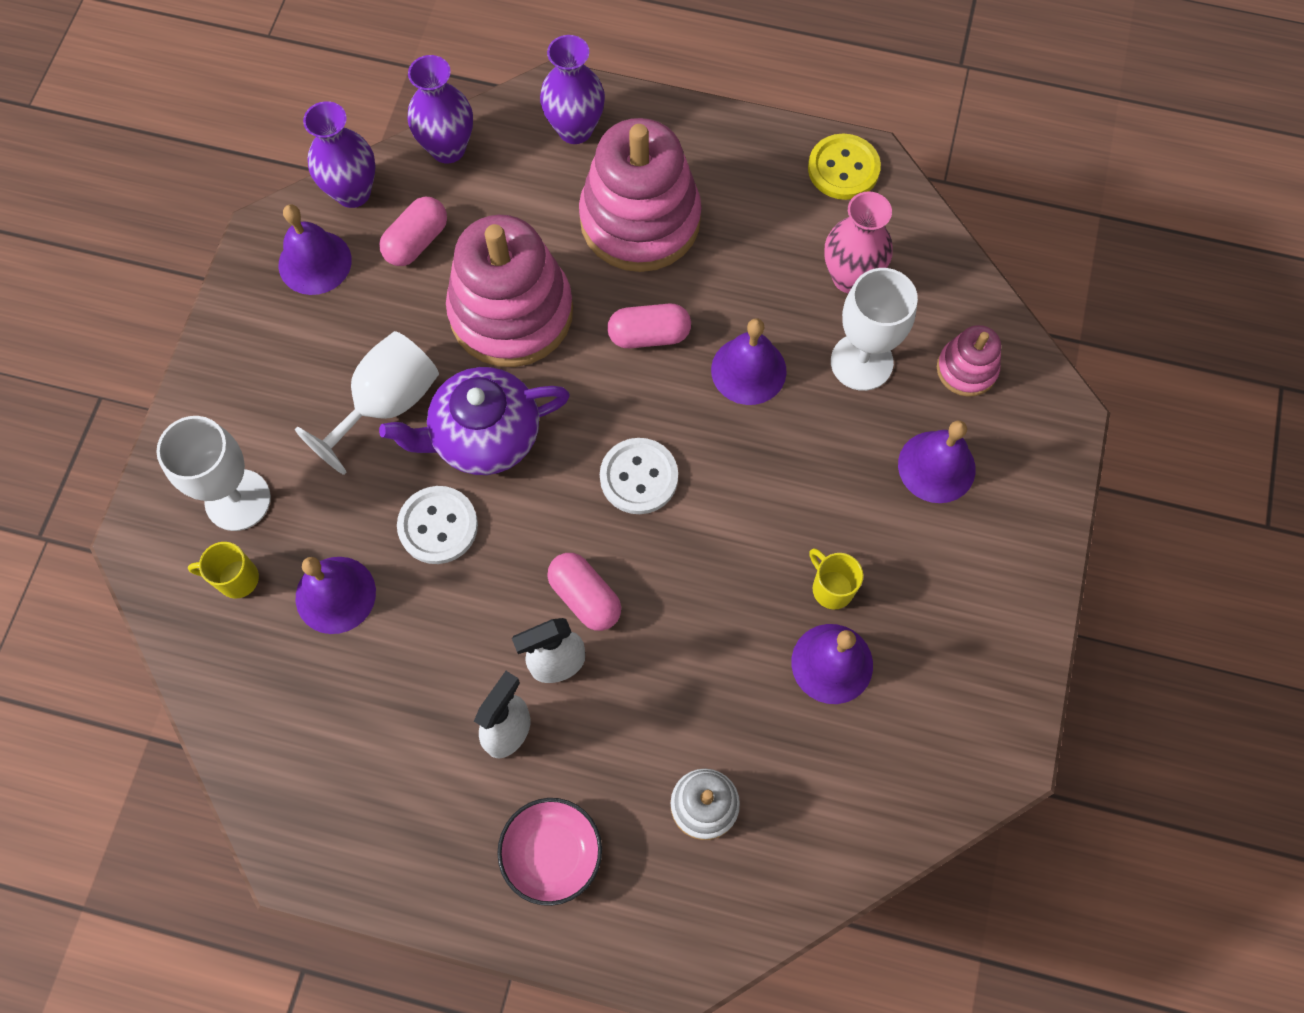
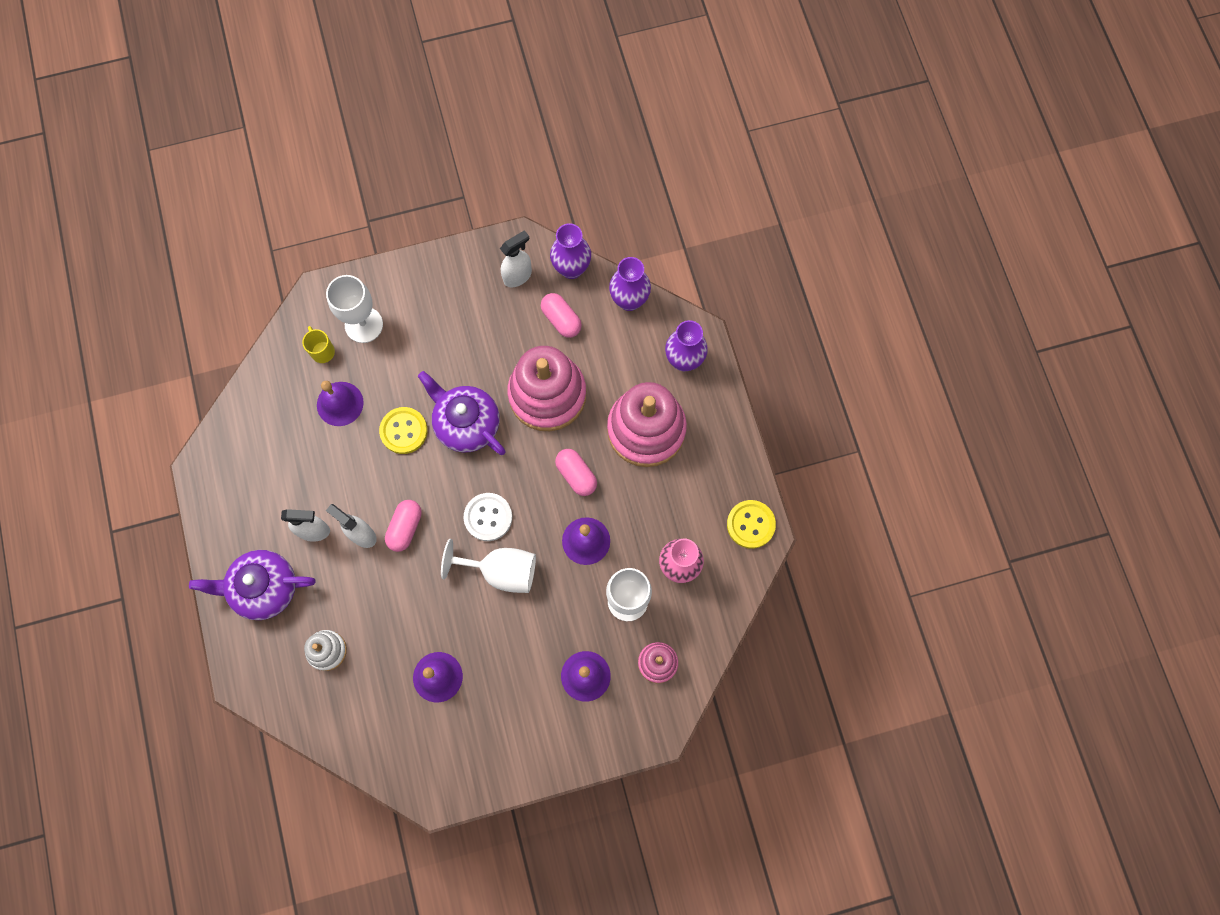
camera: 60 degrees right, 5 degrees up
purple bell [279,204,352,295] -> white spray bottle [500,230,532,287]
white goblet [295,331,439,475] -> white goblet moved to [441,539,536,593]
pink capsule [379,197,447,266] -> pink capsule turned 45 degrees clockwise [541,293,582,338]
white button [397,486,478,564] -> yellow button [379,407,428,454]
pink bowl [497,798,602,906] -> purple teapot [189,550,316,620]
yellow mug [809,548,863,609] -> none

